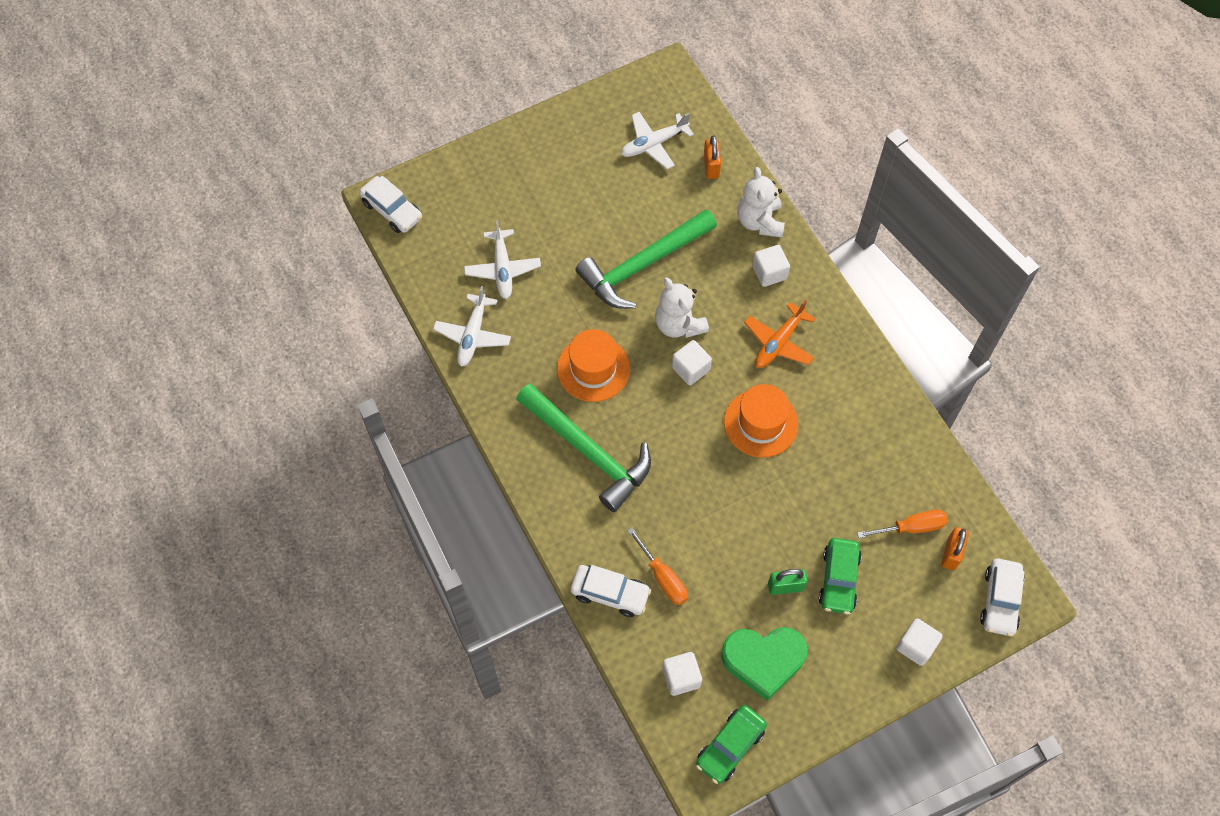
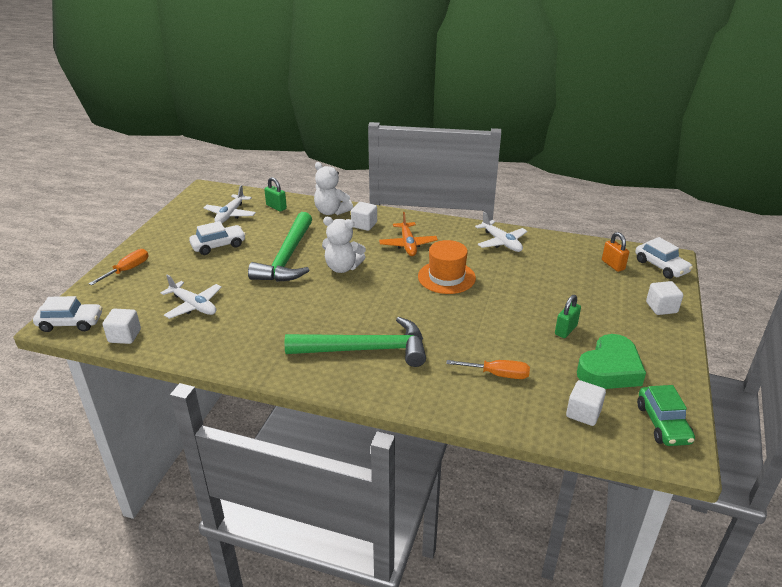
camera: 45 degrees left, 30 degrees down
white plane [433,286,511,367] -> white plane moved to [475,212,527,252]
orange hat [557,329,630,402] -> none
white car [571,565,651,617] -> white car moved to [189,221,246,255]
white cube [672,340,712,385] -> white cube moved to [102,309,141,344]
orange padlock [704,135,721,179] -> green padlock [264,177,287,211]
green car [818,538,862,615] -> none
orange screwdriver [857,510,948,538] -> orange screwdriver moved to [89,249,148,285]

